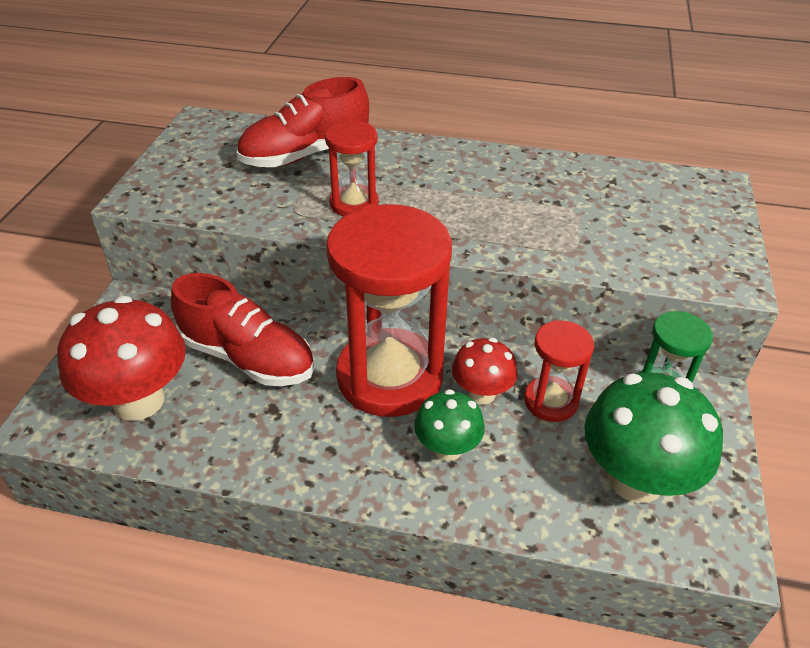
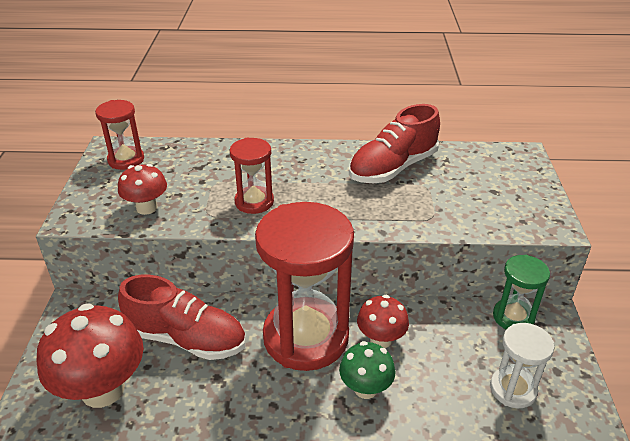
camera: 10 degrees left, 5 degrees down
red shoe [236,77,369,167] -> red shoe moved to [349,104,440,183]
red hourglass [524,320,594,422] -> red hourglass moved to [95,100,144,170]
green mushroom [584,372,723,503] -> white hourglass [490,323,554,408]
none -> red mushroom [118,164,167,215]

